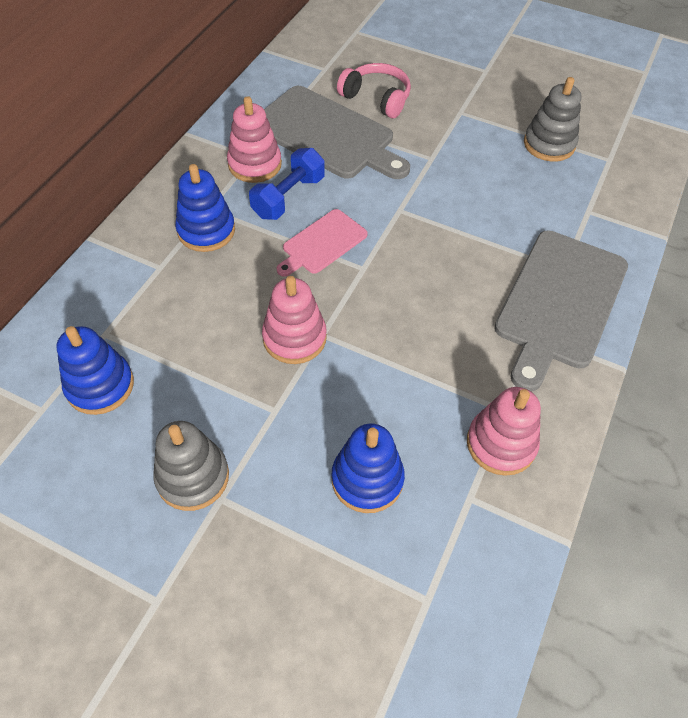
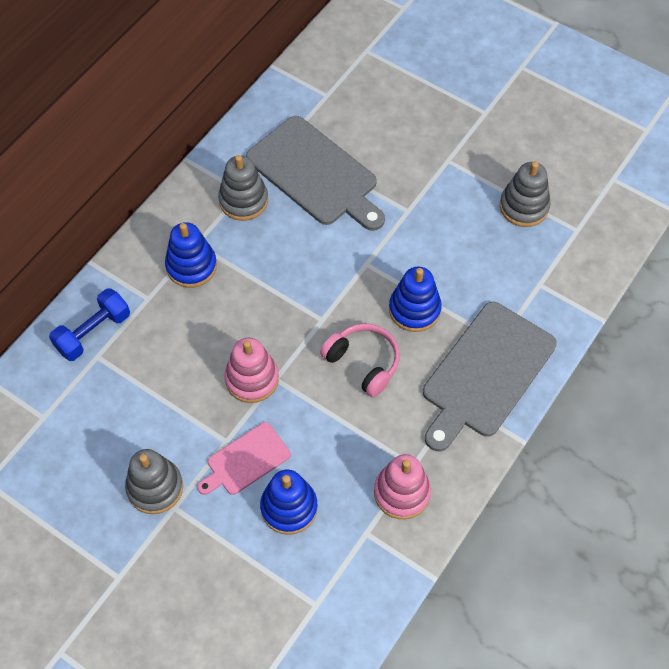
camera: 10 degrees right, 5 degrees up
blue stacking toy [56,326,134,415] -> blue stacking toy moved to [389,267,442,332]
pink stacking toy [227,96,282,183] -> grey stacking toy [218,155,268,221]
blue dumbbell [249,148,325,220] -> blue dumbbell moved to [49,288,130,361]
pink cutting board [277,209,368,277] -> pink cutting board moved to [197,422,291,495]
pink headphones [337,63,411,118] -> pink headphones moved to [320,323,400,397]

